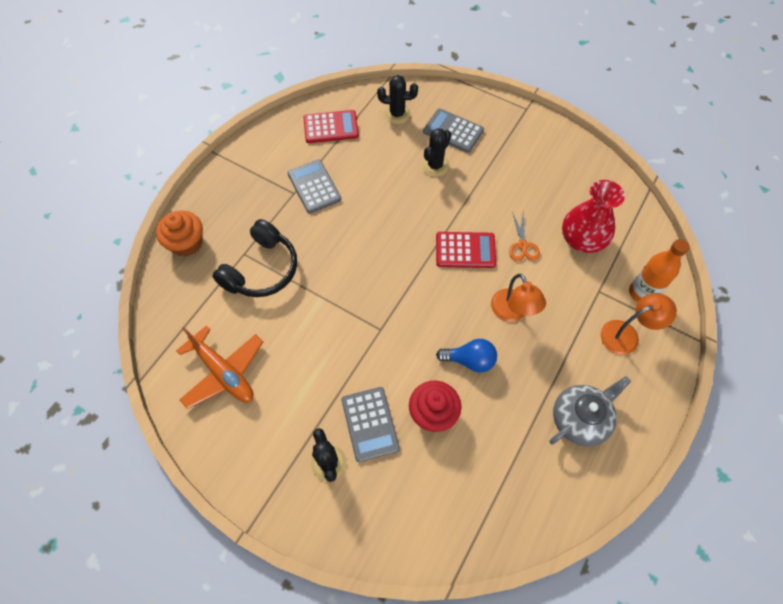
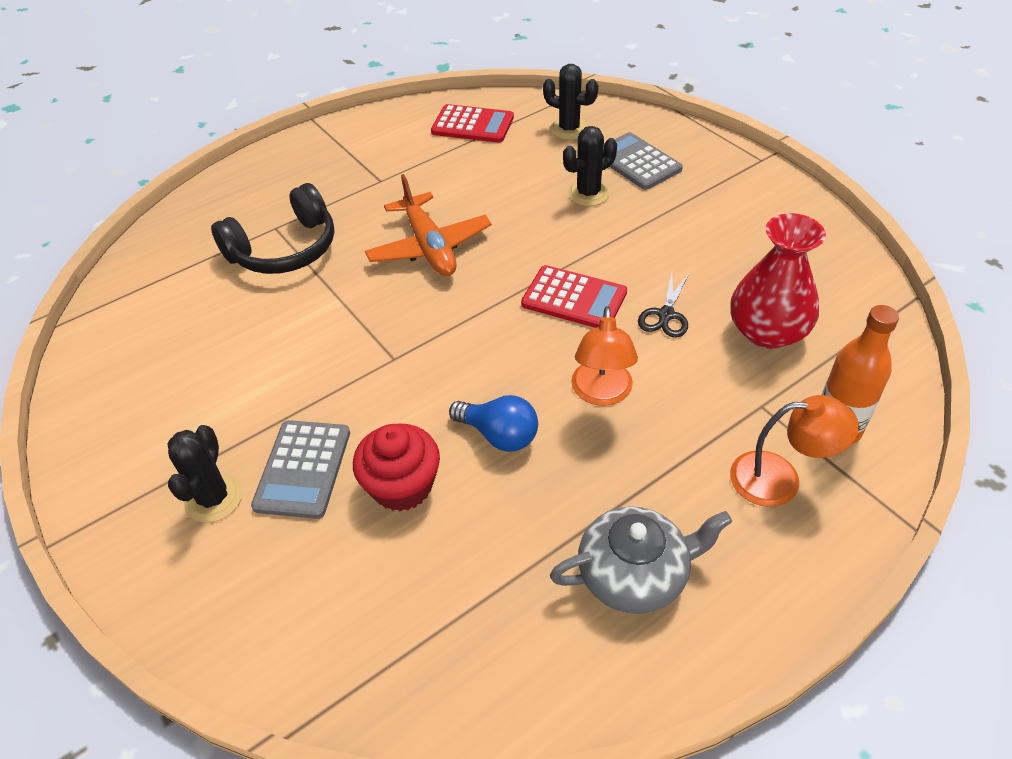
camera: 25 degrees right, 15 degrees down
orange cupcake [156,211,203,256] -> none
orange plane [176,325,263,409] -> orange plane moved to [365,174,492,276]
grey calculator [287,159,341,213] -> none
orange scissors [509,212,540,261] -> black scissors [638,273,689,338]

